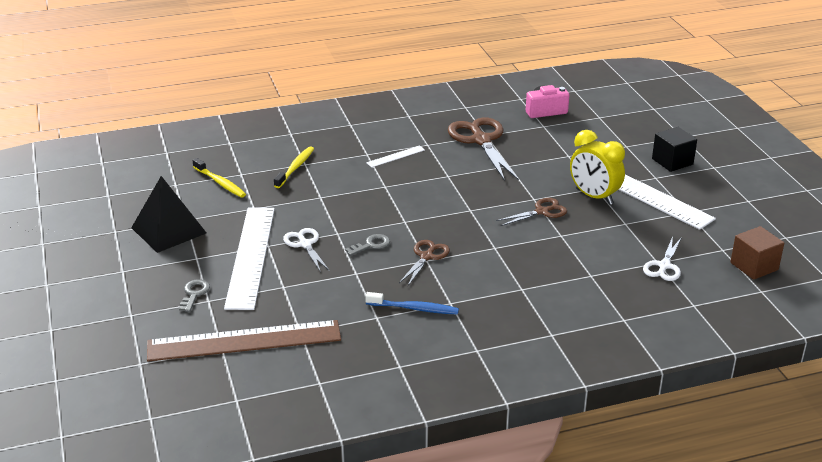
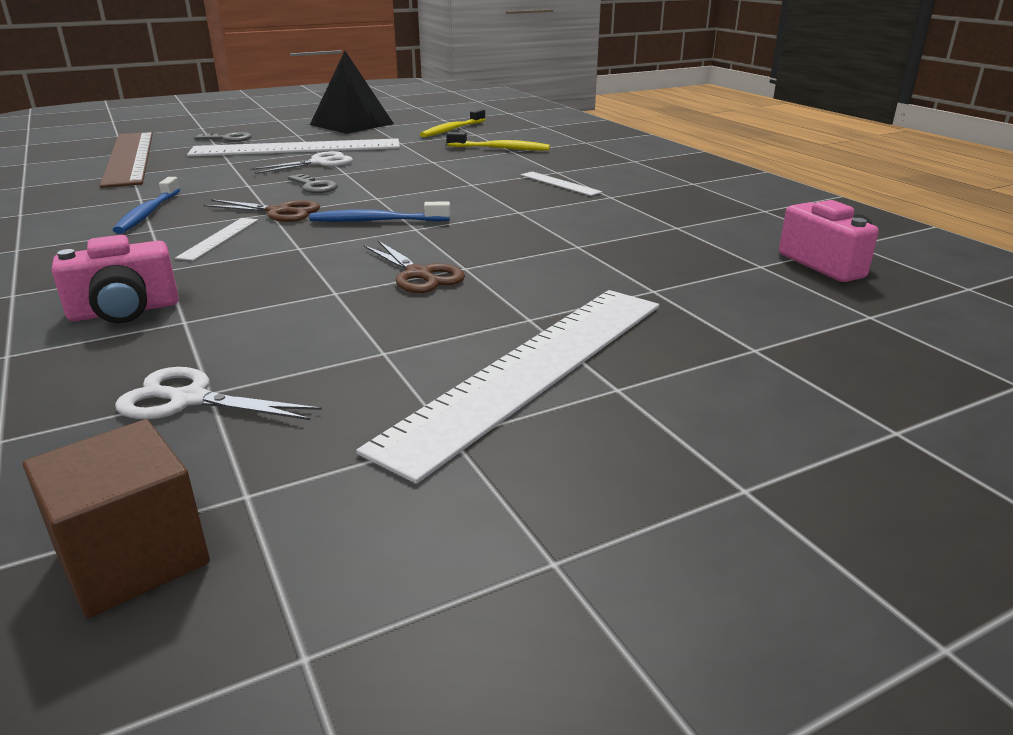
camera: 80 degrees right, 5 degrees down
brown scissors [448,117,519,181] -> none
yellow clock [570,130,625,205] -> none
black cube [652,127,697,172] -> none
none -> pink camera [52,235,179,323]
none -> white ruler [175,218,258,261]
none -> blue toothbrush [309,202,451,222]

